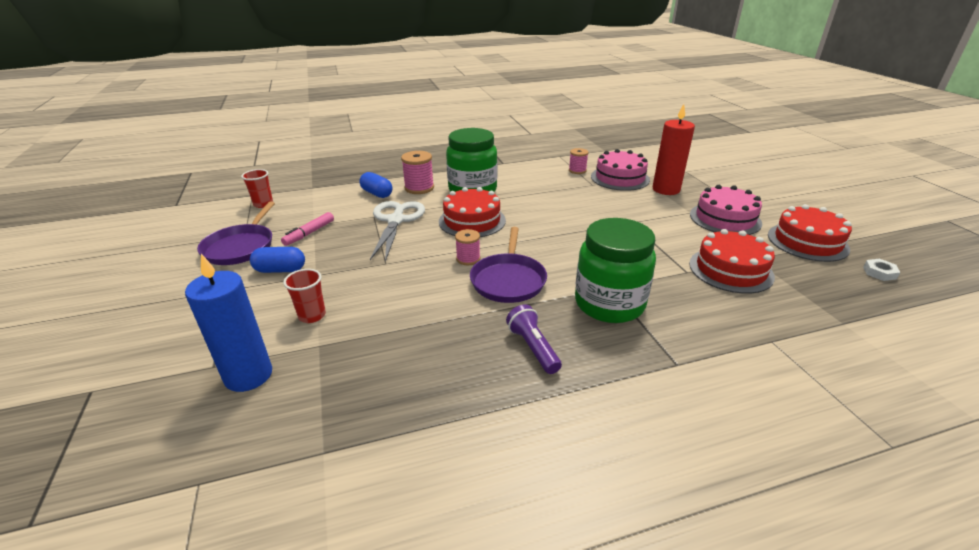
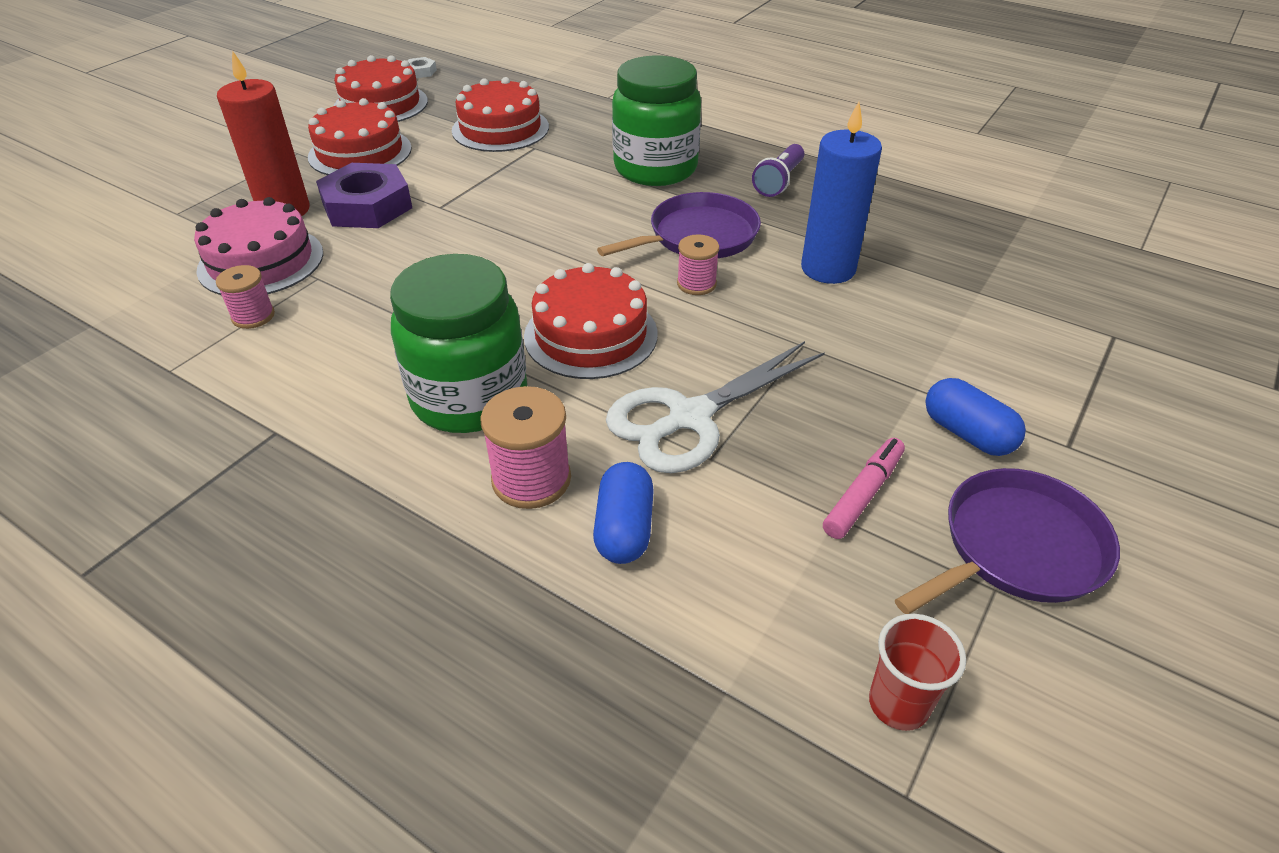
camera: 130 degrees left, 10 degrees up
blue candle [185,254,272,392] -> blue candle moved to [801,102,882,284]
pink marker [281,212,334,246] -> pink marker turned 45 degrees counterclockwise [823,438,905,539]
red cup [283,269,326,323] -> none
pink cake [690,185,762,235] -> red cake [308,98,412,175]
none -> purple nut [316,163,412,228]

